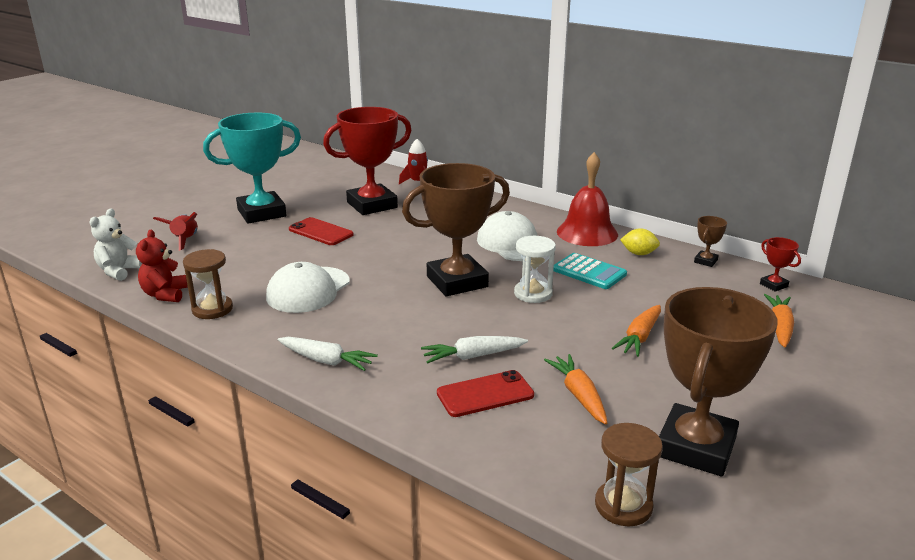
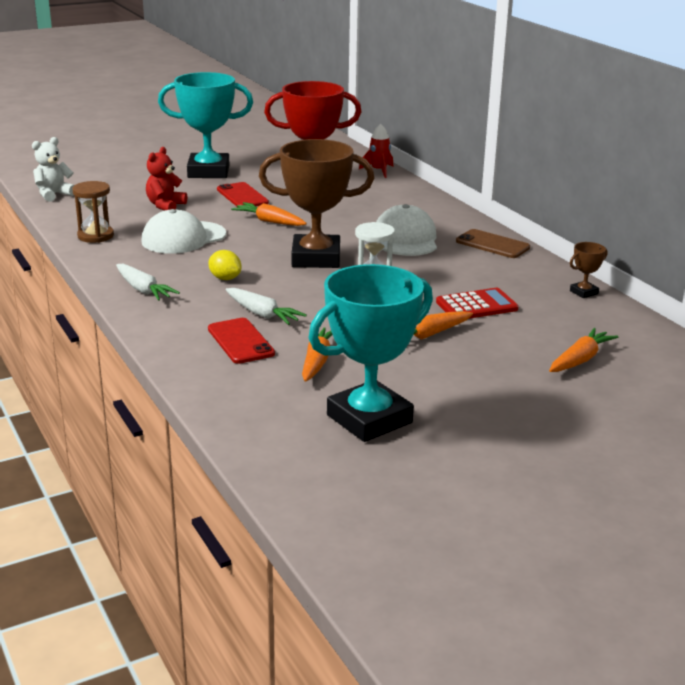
camera: 25 degrees right, 0 degrees up
red teddy bear [136,229,188,302] -> red teddy bear moved to [146,147,187,211]
red rocket [153,212,198,251] -> none
white carrot [421,336,528,363] -> white carrot turned 150 degrees counterclockwise [226,288,307,325]
red phone [437,370,534,417] -> red phone turned 60 degrees clockwise [208,318,275,364]
turquoise calculator [553,253,627,289] -> none
red bell [557,152,618,246] -> brown phone [456,229,530,258]
brown hourglass [595,423,663,526] -> none
yellow lemon [620,228,660,255] -> yellow lemon moved to [209,250,241,280]
brown trophy [659,287,778,476] -> turquoise trophy [309,264,433,442]
red trophy [760,237,801,292] -> none
none -> orange carrot [231,202,307,226]
none -> red calculator [436,288,519,319]

